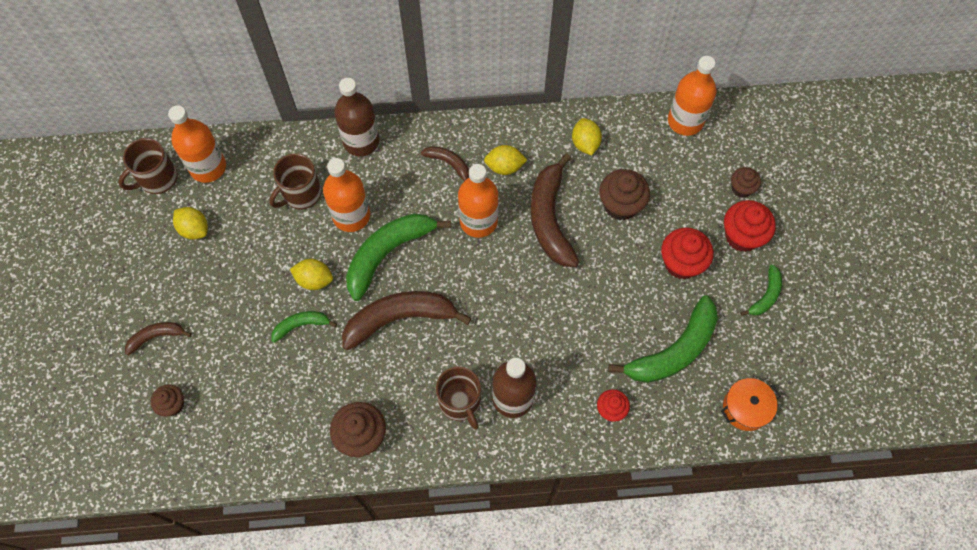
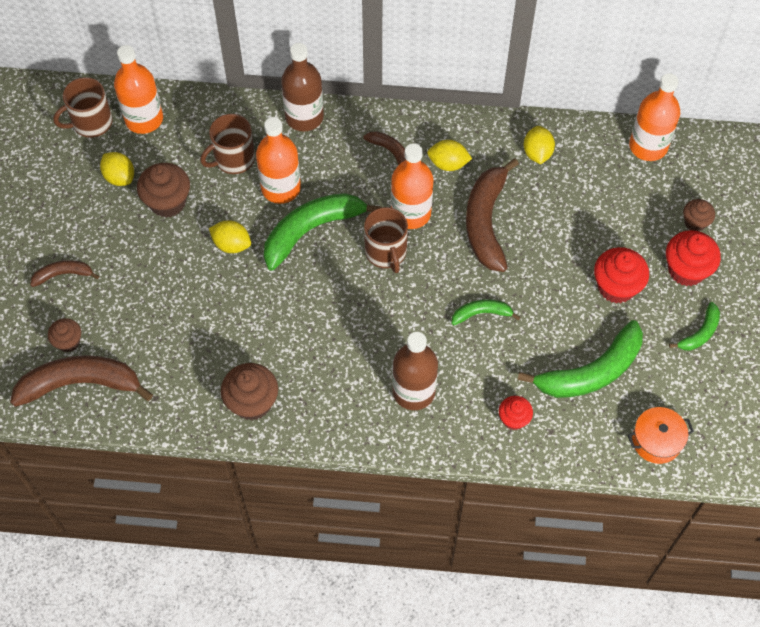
camera: 10 degrees right, 5 degrees down
green banana [271,311,337,343] -> green banana moved to [452,299,520,325]
brown banana [342,291,471,351] -> brown banana moved to [10,355,153,407]
brown mug [436,366,481,430] -> brown mug moved to [364,207,408,273]
brown cupcake [599,169,650,220] -> brown cupcake moved to [137,163,190,218]

